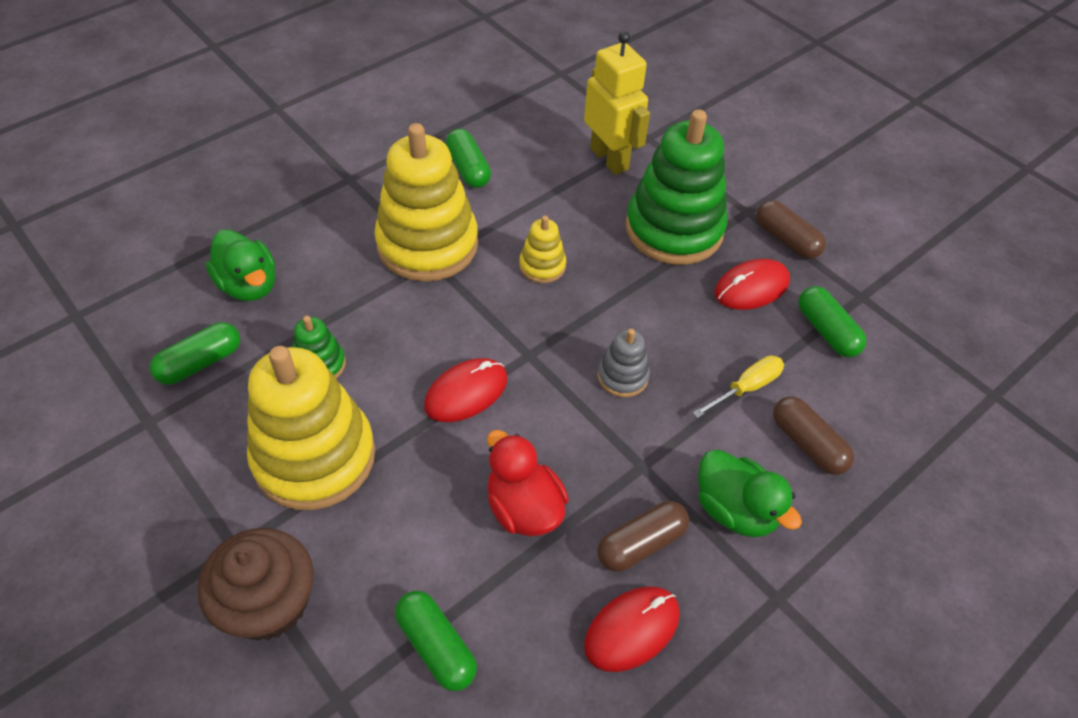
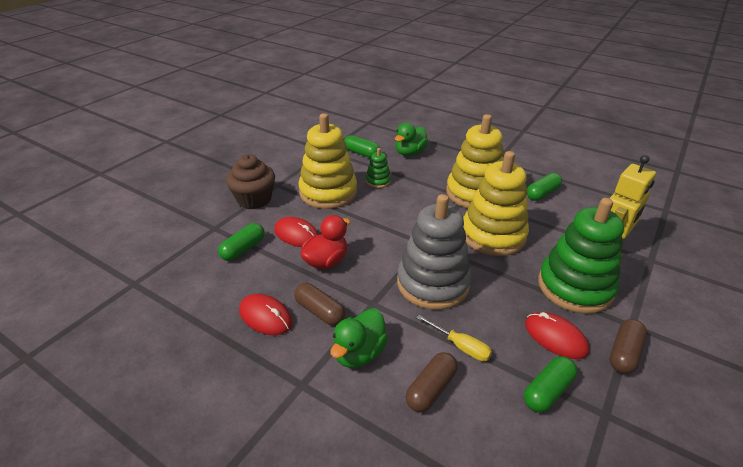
camera: 75 degrees right, 15 degrees down
red mouse [424,358,507,422] -> red mouse moved to [274,217,319,247]
yellow stacking toy [519,215,566,283] -> yellow stacking toy [463,151,529,256], size x2.19
grey stacking toy [598,329,650,397] -> grey stacking toy [397,194,472,310], size x2.19

